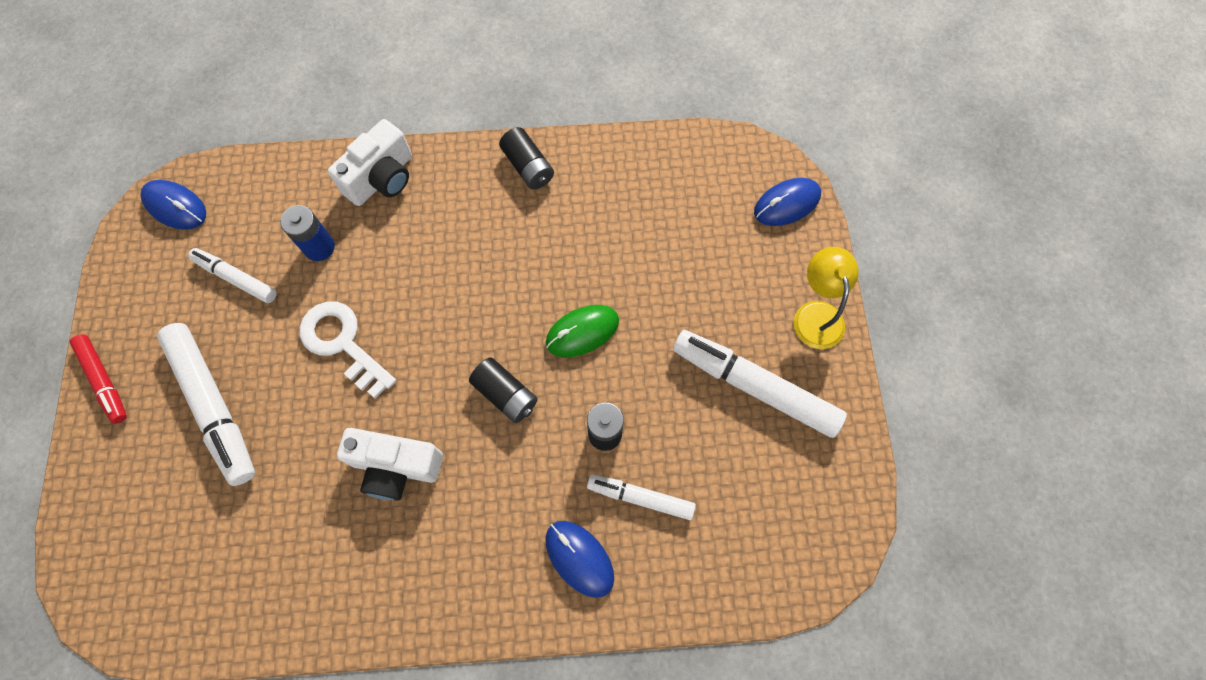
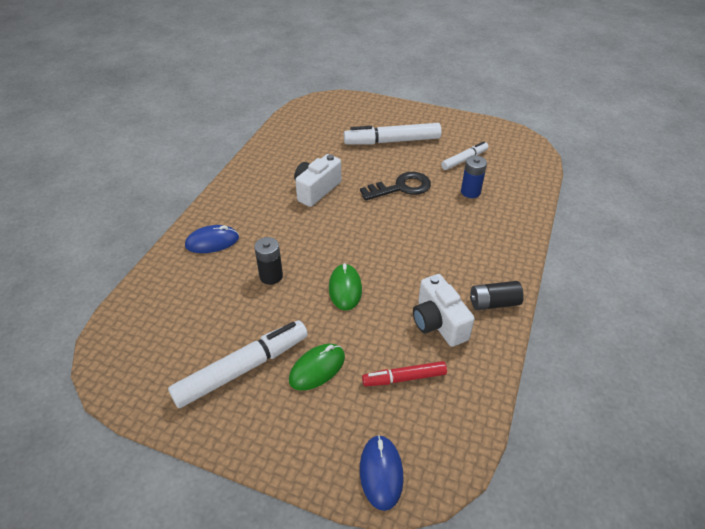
camera: 115 degrees right, 25 degrees down
red marker [70,334,127,424] -> red marker moved to [362,361,447,386]
blue mouse [140,180,206,230] -> none
white key [300,302,396,399] -> black key [360,172,431,201]
white camera [328,119,412,206] -> white camera moved to [413,274,475,347]
black battery [469,357,538,423] -> none
white marker [587,474,696,520] -> none
yellow lamp [794,247,859,349] -> none
none -> green mouse [289,344,345,391]

